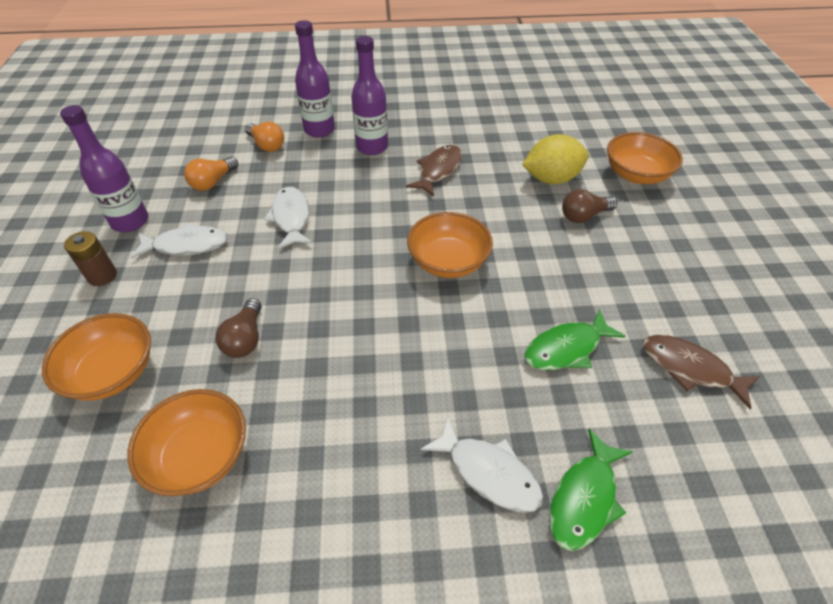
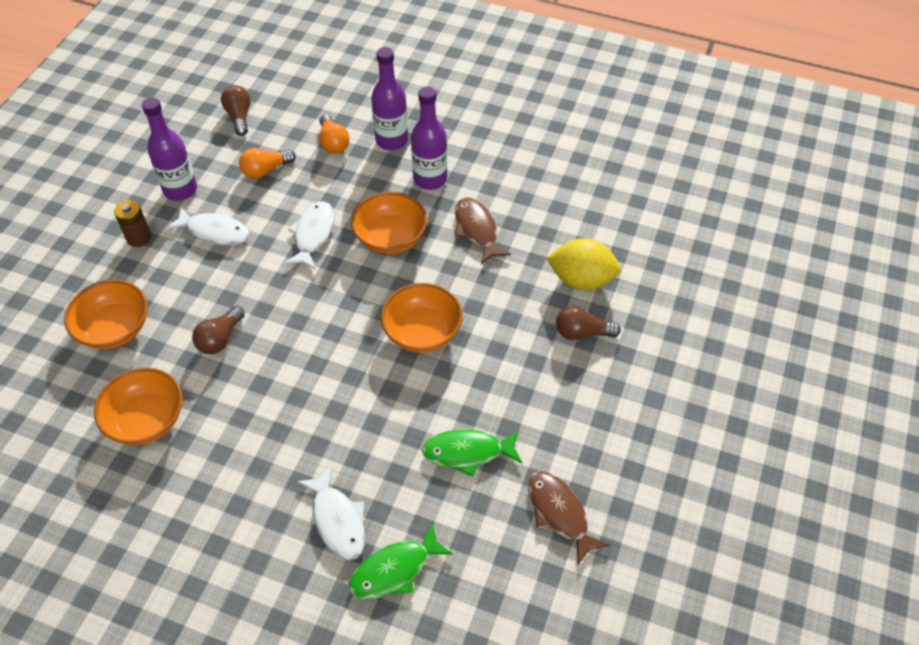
camera: 25 degrees right, 5 degrees up
brown fish [406,145,462,196] -> brown fish turned 75 degrees counterclockwise [455,198,511,265]
orange bowl [607,132,683,184] -> orange bowl moved to [351,192,427,254]
none -> brown light bulb [221,85,251,136]

